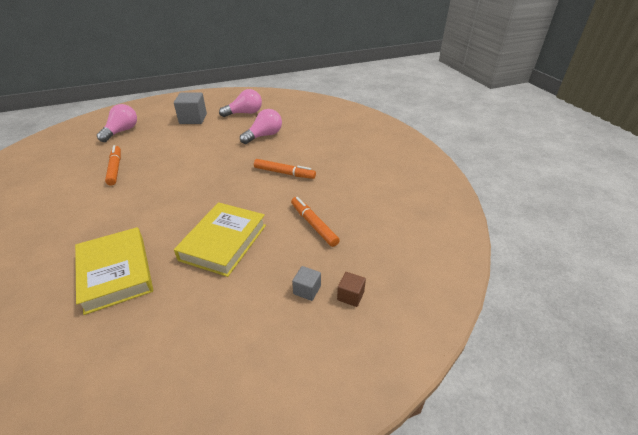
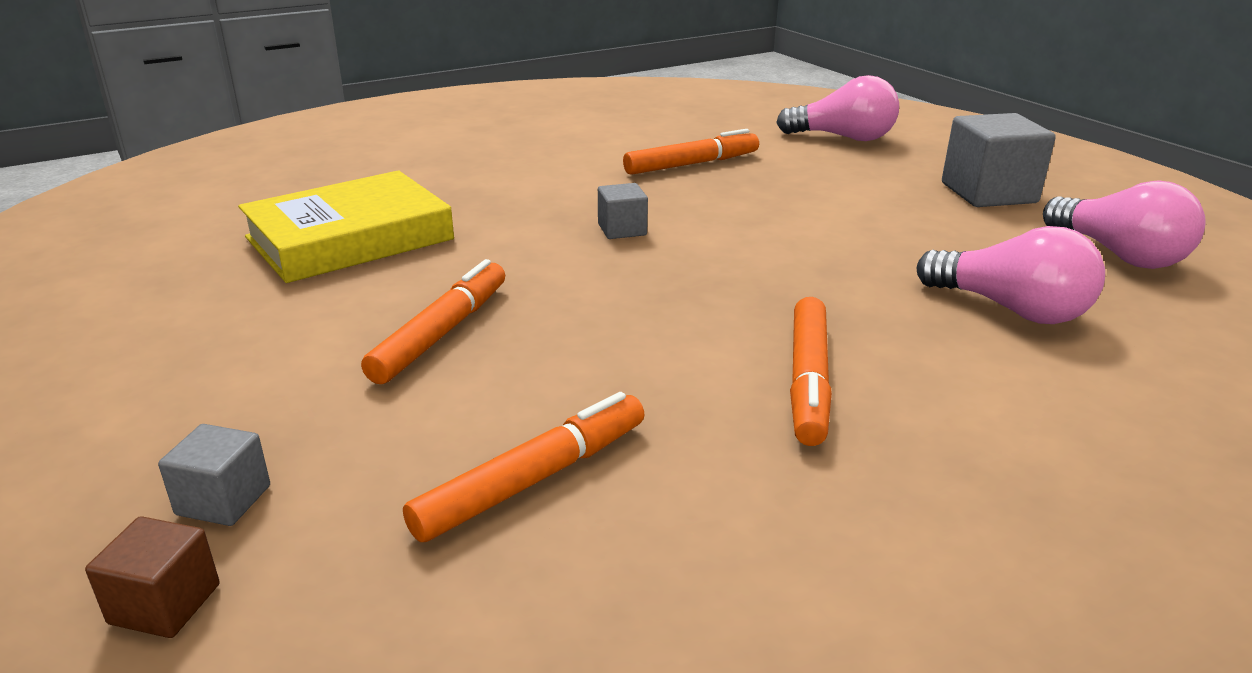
camera: 80 degrees right, 10 degrees down
yellow book [174,202,266,277] -> orange marker [361,259,505,384]
none -> grey cube [598,183,648,239]

